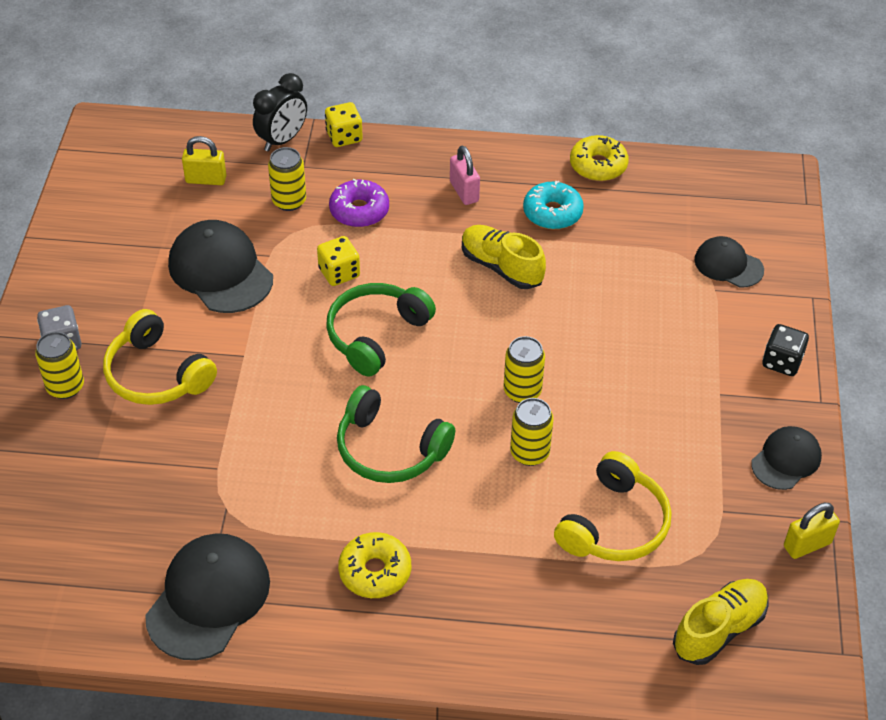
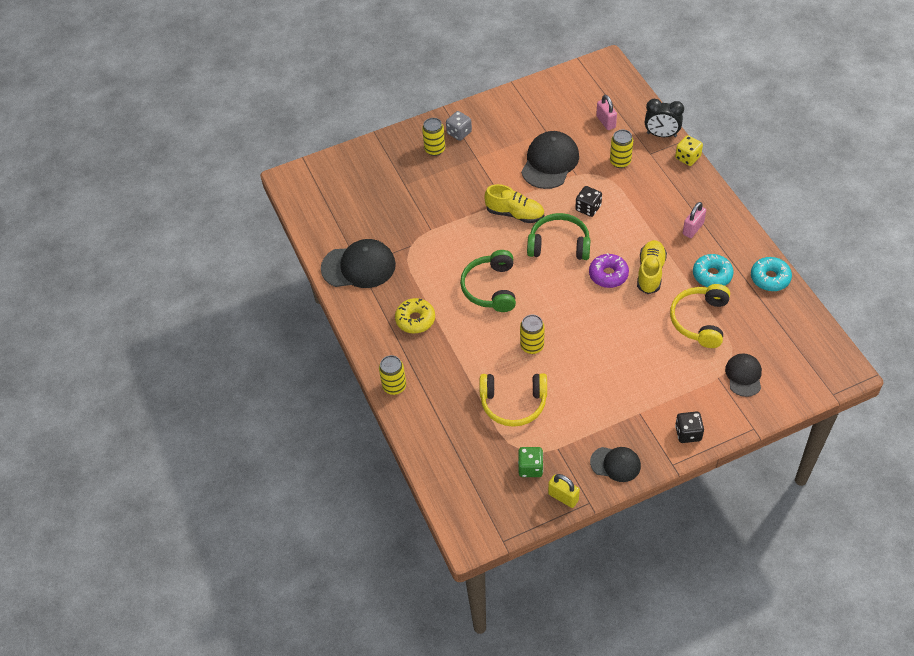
camera: 65 degrees right, 5 degrees up
yellow headphones [103,309,217,405] -> yellow headphones moved to [670,284,730,348]
yellow padlock [182,136,226,185] -> pink padlock [596,95,617,130]
yellow dice [317,236,360,286] -> black dice [575,186,602,217]
purple donut [329,179,389,227] -> purple donut moved to [589,253,629,288]
yellow can [504,336,545,403] -> yellow can moved to [379,355,406,395]
yellow donut [570,135,629,181] -> turquoise donut [751,257,792,291]
yellow shoe [673,579,769,665] -> yellow shoe moved to [484,184,544,223]
none -> green dice [518,447,543,477]

